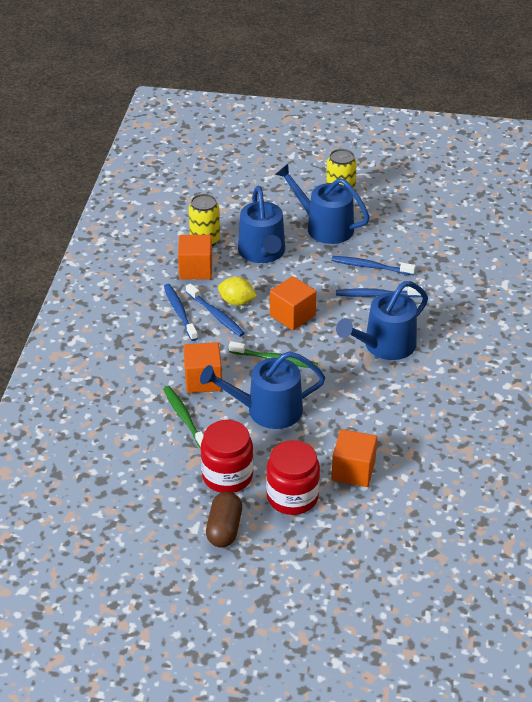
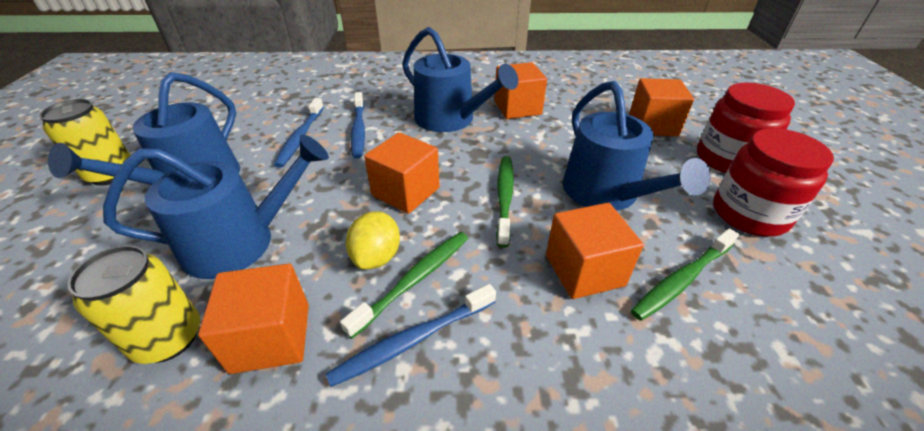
camera: 100 degrees left, 0 degrees up
blue toothbrush [186,283,245,337] -> green toothbrush [340,232,468,339]
brown capsule [206,492,242,547] -> none
none -> orange cube [495,62,547,119]

